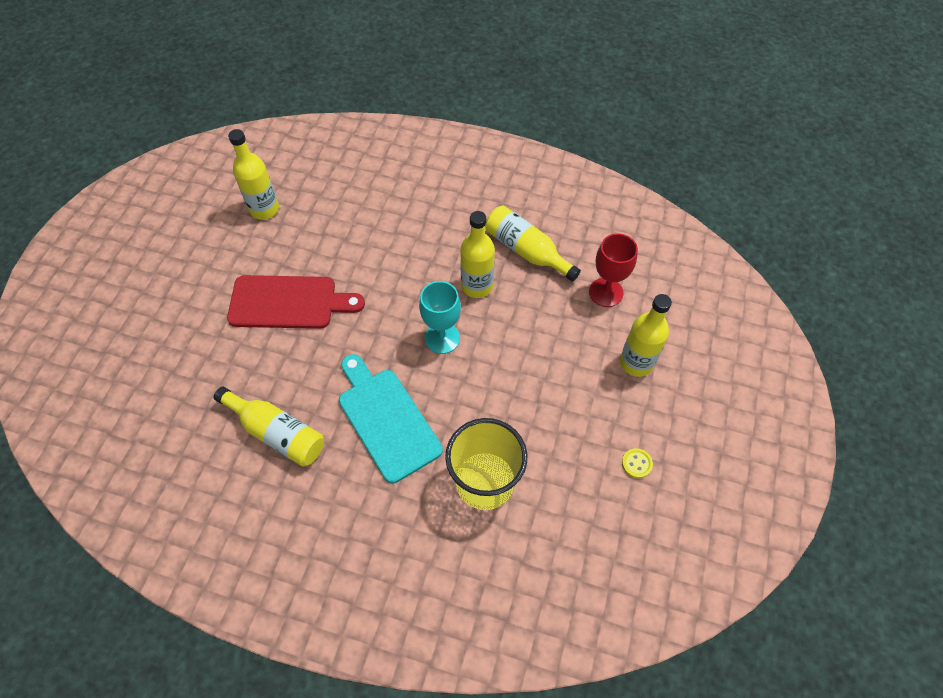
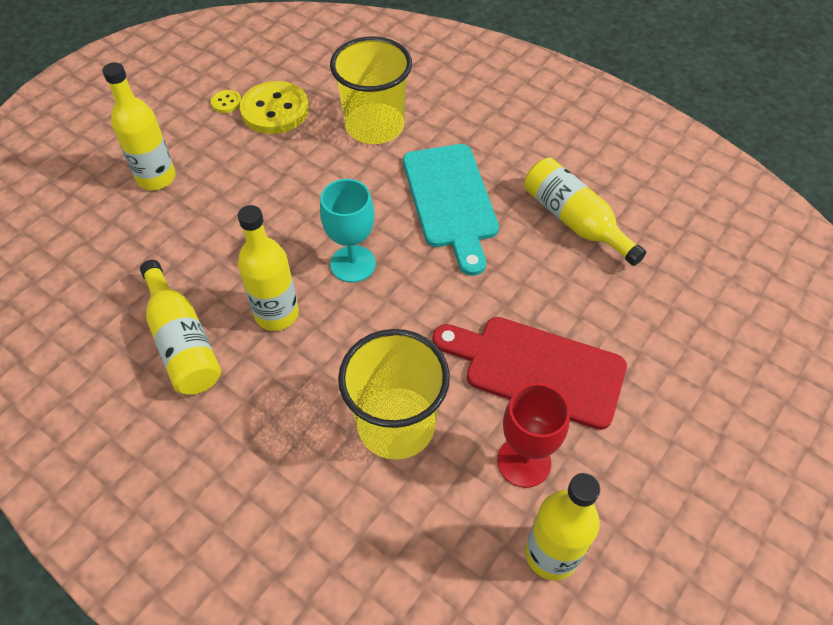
camera: 160 degrees left, 5 degrees down
red goblet [589,233,638,307] -> red goblet moved to [497,383,570,488]
none -> yellow button [240,81,309,134]
none -> yellow cup [338,329,450,460]

